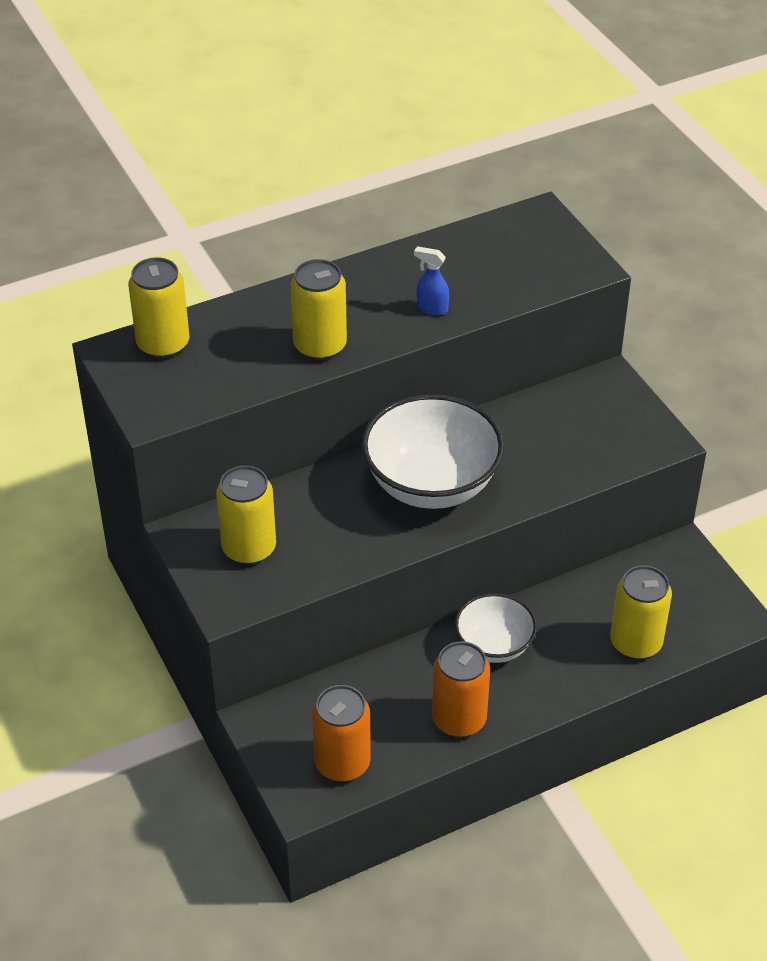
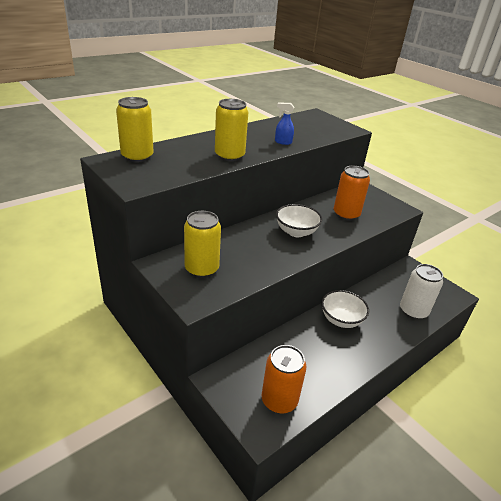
camera: 15 degrees left, 10 degrees down
white bowl [362,394,504,509] -> white bowl [276,204,322,237], size x0.58
orange can [432,641,490,737] -> orange can moved to [334,166,370,221]
yellow can [610,565,672,659] -> white can [400,264,443,320]

